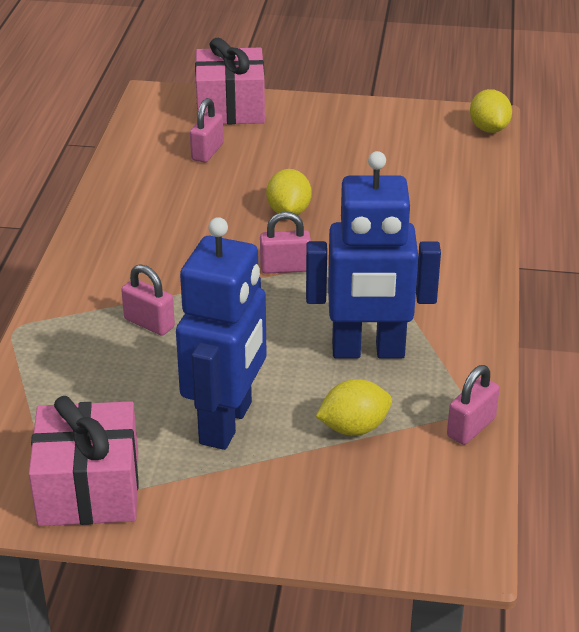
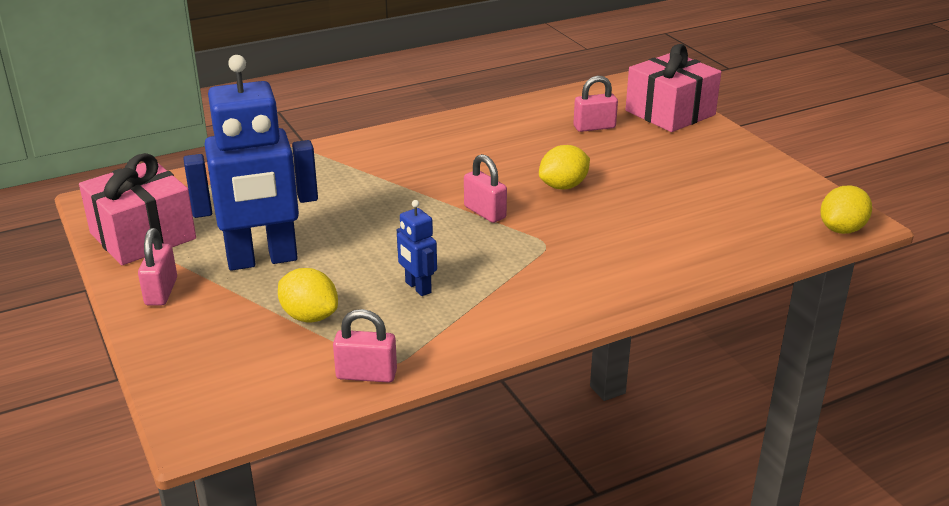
camera: 55 degrees right, 5 degrees down
pink padlock [121,264,175,336] -> pink padlock moved to [138,228,177,306]
blue robot [306,151,441,358] -> blue robot [397,200,437,296], size x0.45

